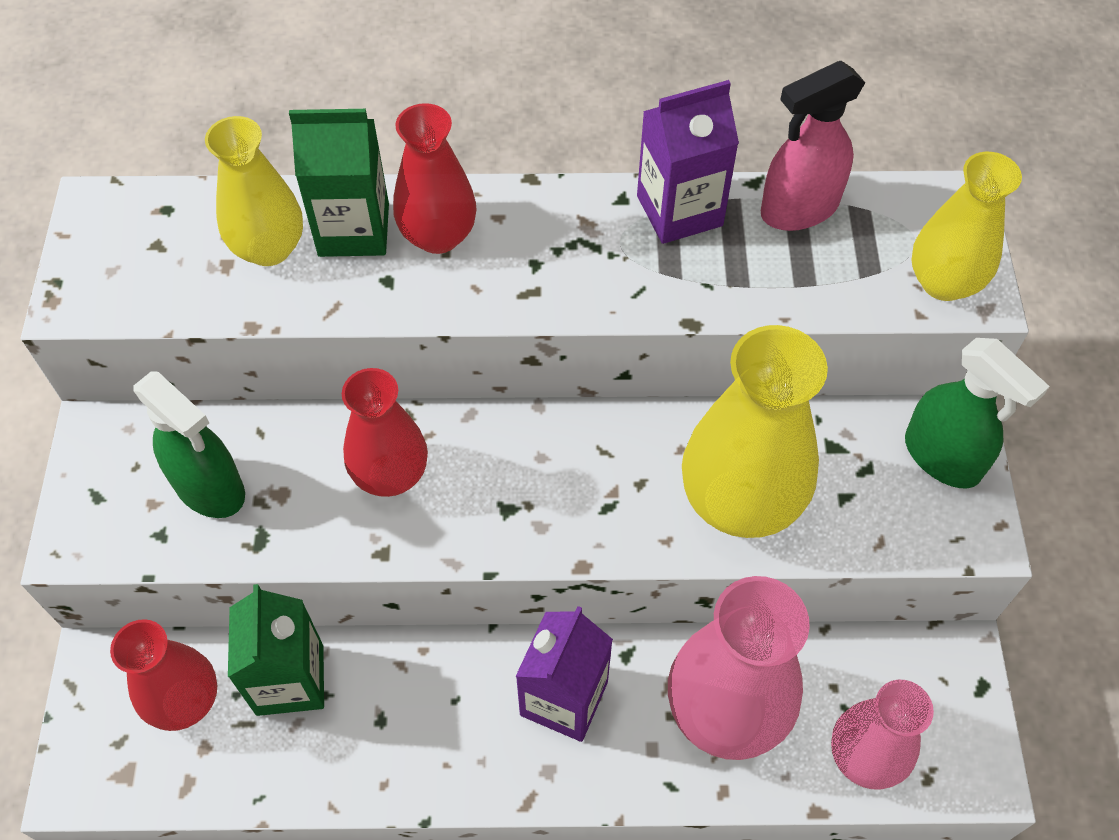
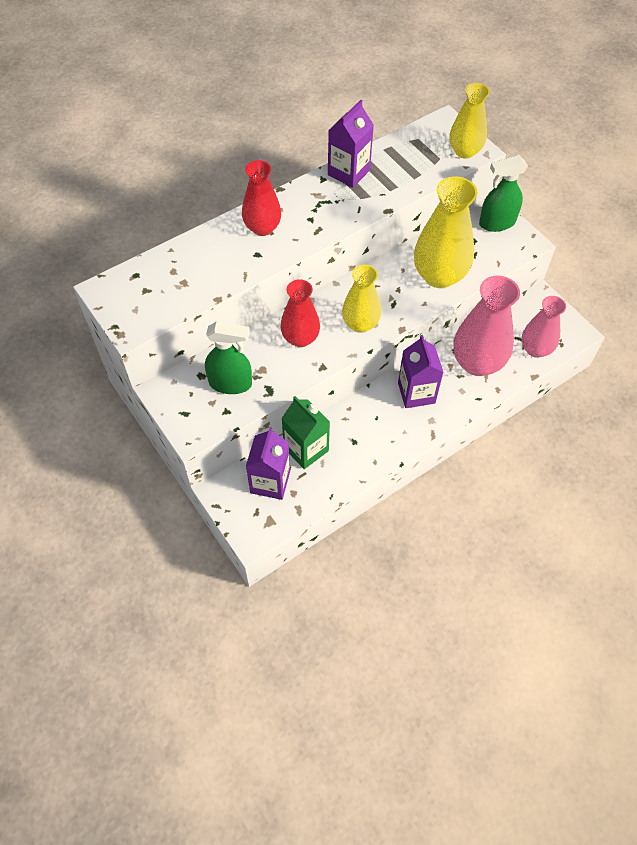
camera: 35 degrees left, 0 degrees up
red vase [110,619,217,731] -> purple carton [246,427,290,500]
yellow vase [205,116,303,266] -> yellow vase moved to [342,265,381,333]
green carton [289,109,389,257] -> none
pink spray bottle [761,61,865,231] -> none
green spray bottle [905,338,1050,488] -> green spray bottle turned 150 degrees clockwise [479,155,528,232]

